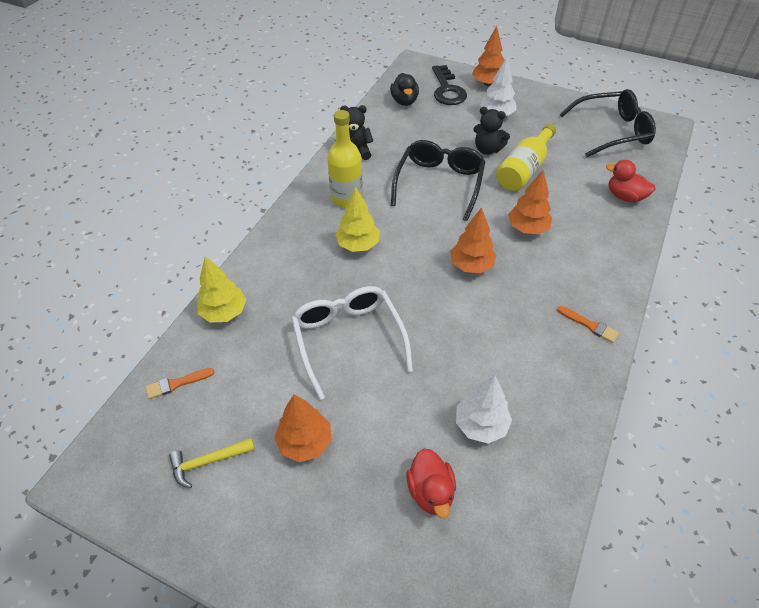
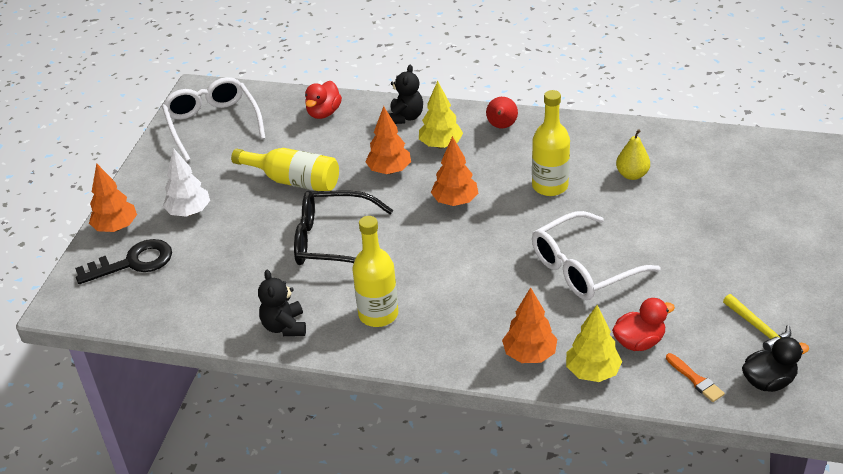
camera: 100 degrees left, 10 degrees down
orange tree [274,394,331,462] -> orange tree moved to [502,287,557,363]
yellow tree [335,186,380,252] -> yellow tree moved to [419,81,463,148]
black duck [390,73,419,106] -> black duck moved to [742,337,809,392]
red duck [406,448,456,518] -> red duck moved to [612,298,675,351]
white tree [456,375,512,444] -> yellow pear [616,129,650,180]
black teddy bear [473,107,510,155] -> black teddy bear moved to [388,65,423,124]
orange brush [557,306,619,343] -> red pear [486,97,518,128]
black glasses [560,89,656,157] -> white glasses [162,77,265,162]
none -> yellow bottle [532,90,570,196]

